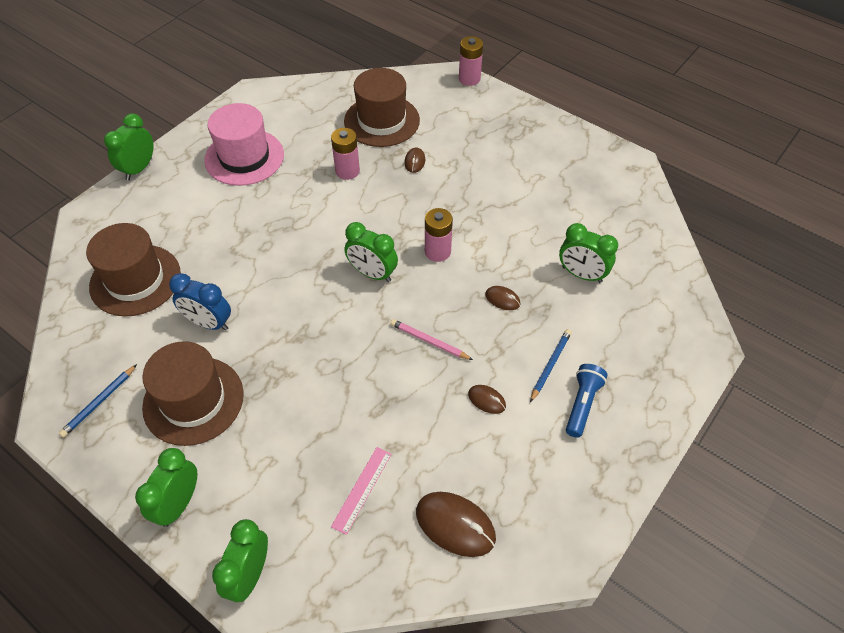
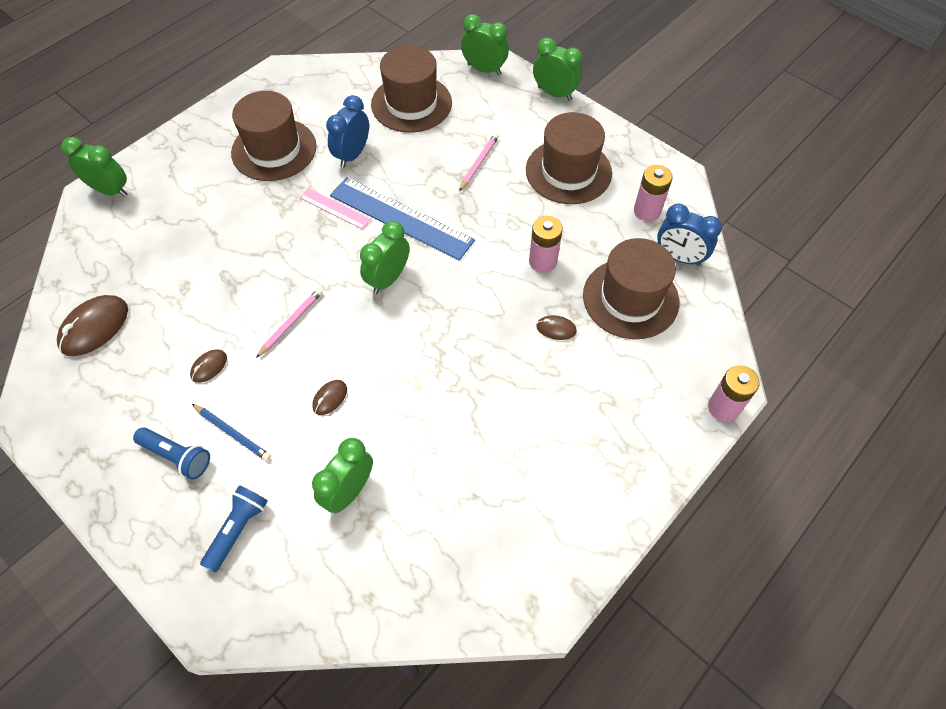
camera: 95 degrees right, 5 degrees up
blue pencil [59,364,137,438] -> none
green clock [135,448,197,527] -> green clock moved to [461,14,509,76]
pink hat [204,103,284,186] -> brown hat [526,112,612,204]
pink ruler [331,447,392,535] -> pink ruler moved to [300,188,371,229]
pink battery [425,208,453,262] -> pink battery moved to [634,165,673,221]
none -> blue flashlight [200,485,268,572]
none -> blue ruler [330,177,475,260]
none -> pink pencil [459,133,499,191]
none -> blue clock [657,204,722,266]

